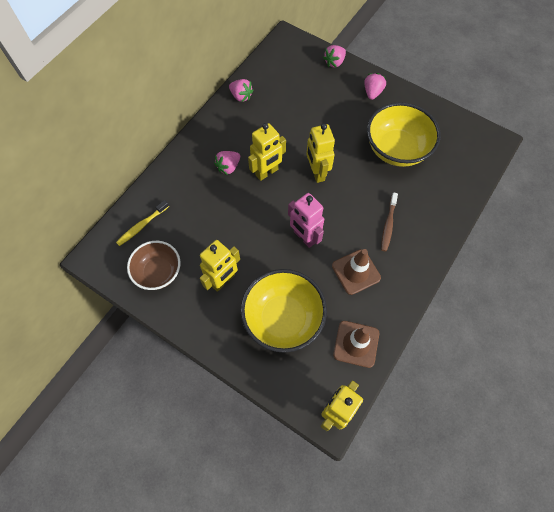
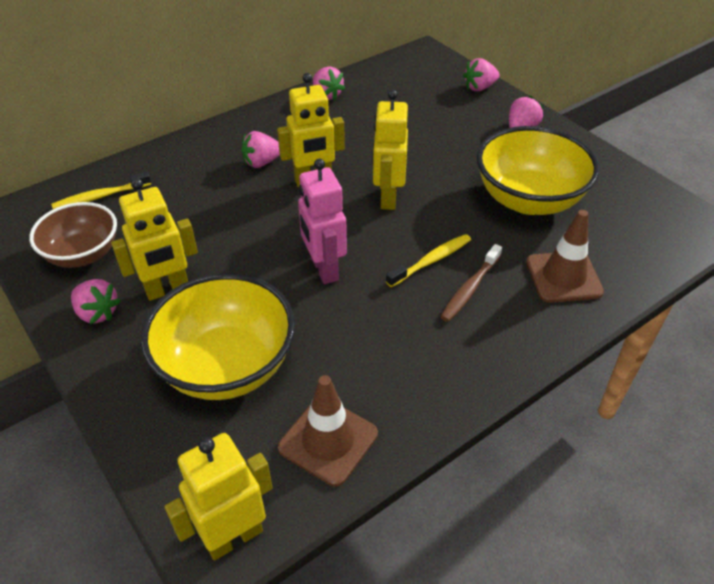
camera: 20 degrees right, 20 degrees down
brown traffic cone [332,249,381,295] -> brown traffic cone moved to [526,210,604,303]
none -> pink strawberry [71,279,121,324]
none -> yellow toothbrush [386,234,471,287]

